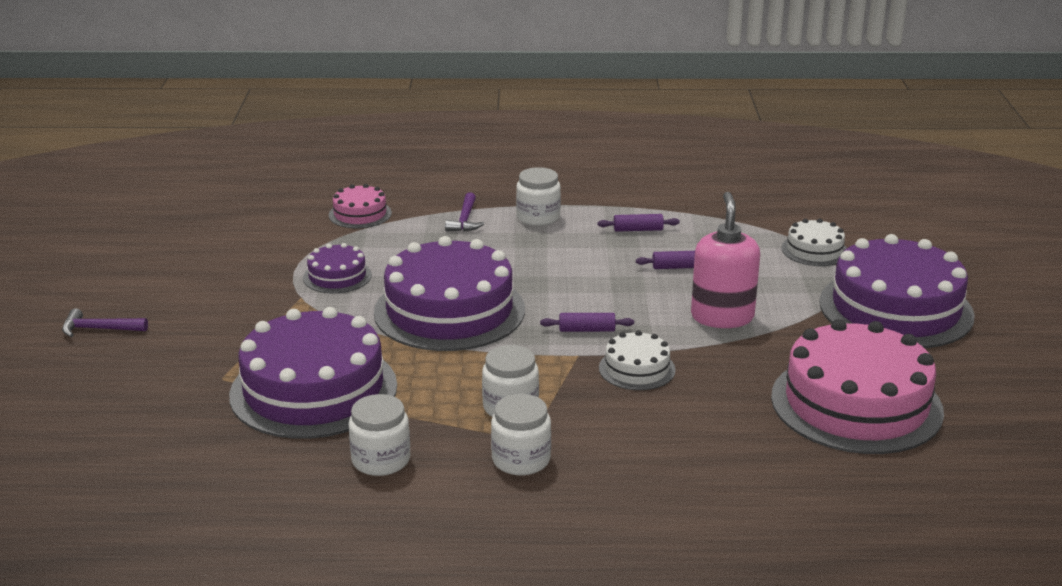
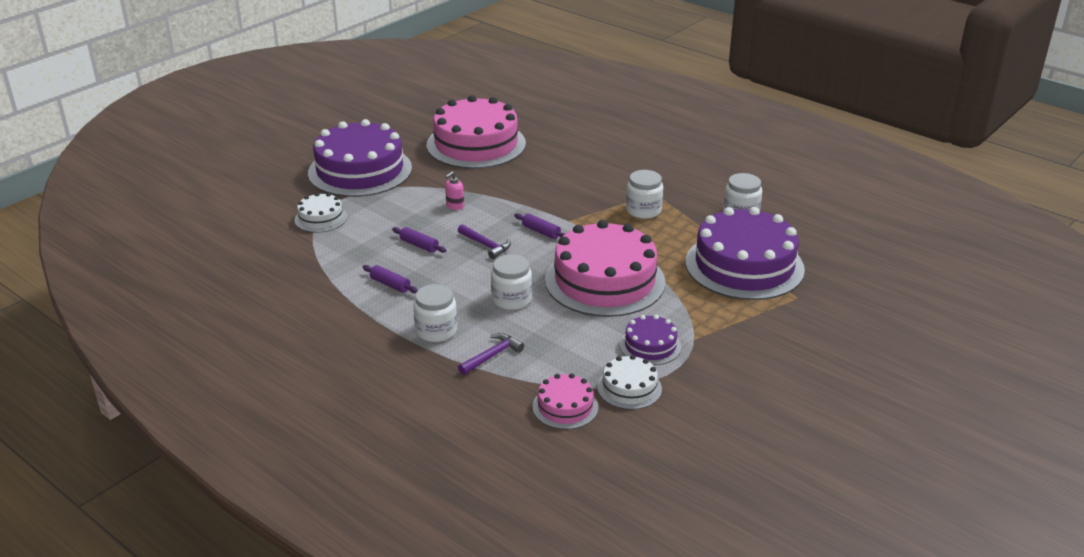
camera: 140 degrees left, 5 degrees up
purple hammer [62,308,148,337] -> purple hammer moved to [458,224,511,259]
purple cake [374,236,525,351] -> pink cake [545,220,665,317]
white jar [491,394,551,475] -> white jar moved to [491,254,532,310]
white cake [599,330,676,390] -> white cake moved to [597,355,662,410]
pink soap dispenser [691,192,760,328] -> pink soap dispenser [445,171,464,210], size x0.44

